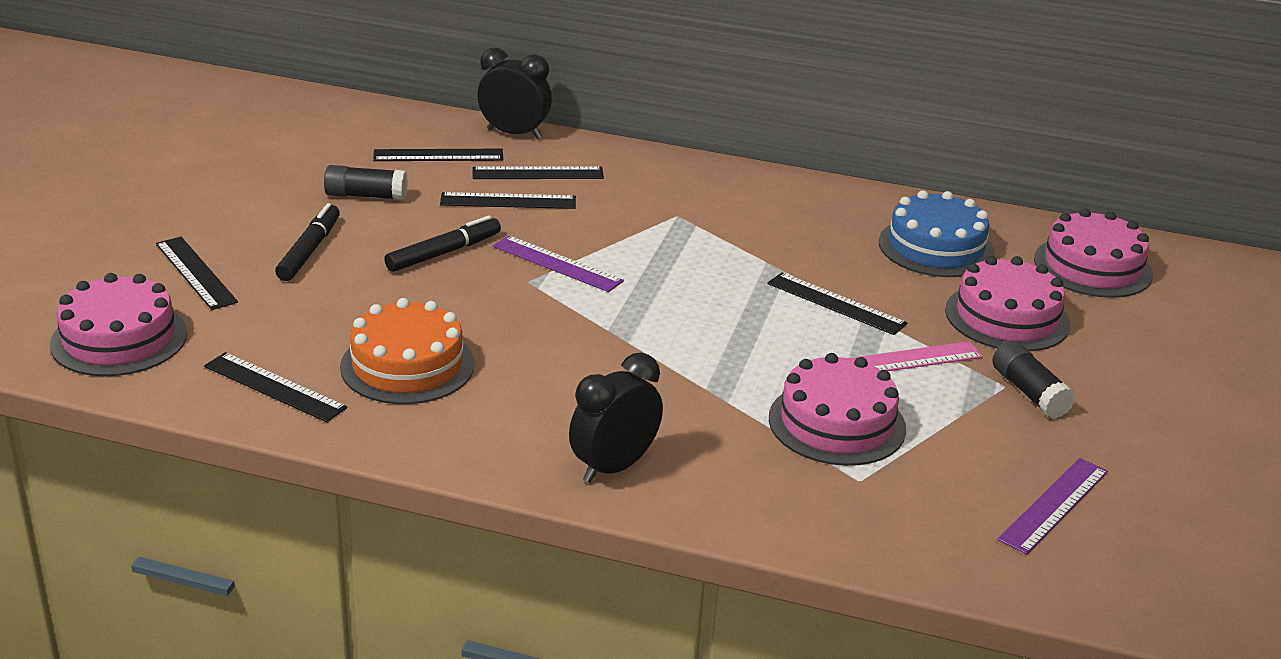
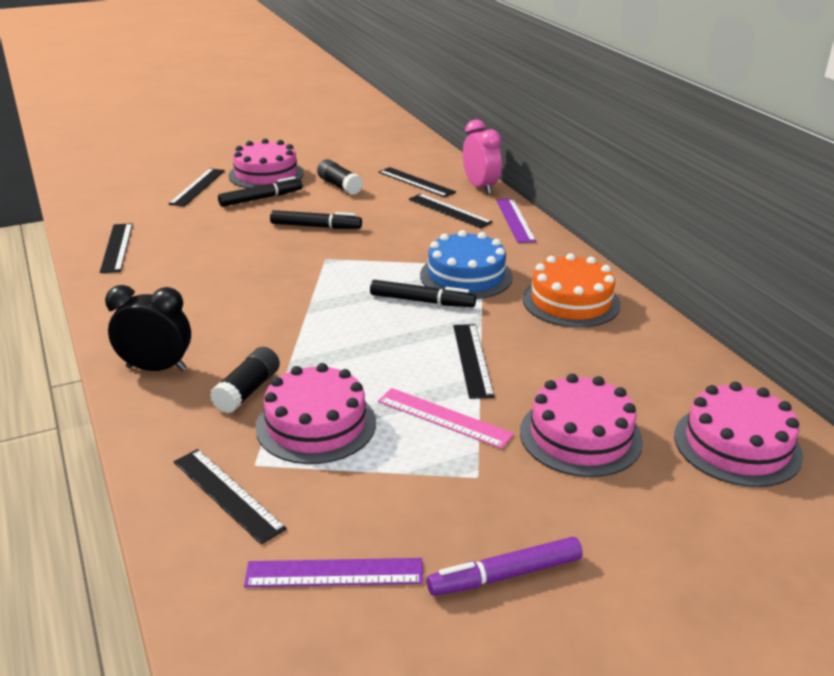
camera: 50 degrees right, 0 degrees up
pink cake [50,273,188,376] -> pink cake moved to [228,139,304,188]
orange cake [340,298,475,404] -> orange cake moved to [522,253,621,328]
black ruler [440,192,576,209] -> black ruler moved to [174,449,287,544]
black clock [477,48,552,139] -> pink clock [463,120,502,194]
purple ruler [493,235,624,292] -> purple ruler moved to [496,199,536,243]
blue cake [879,190,995,277] -> blue cake moved to [420,230,513,299]
black glue stick [992,341,1076,419] -> black glue stick moved to [210,347,280,413]
none -> black marker [370,280,476,307]
none -> purple marker [427,537,583,596]

